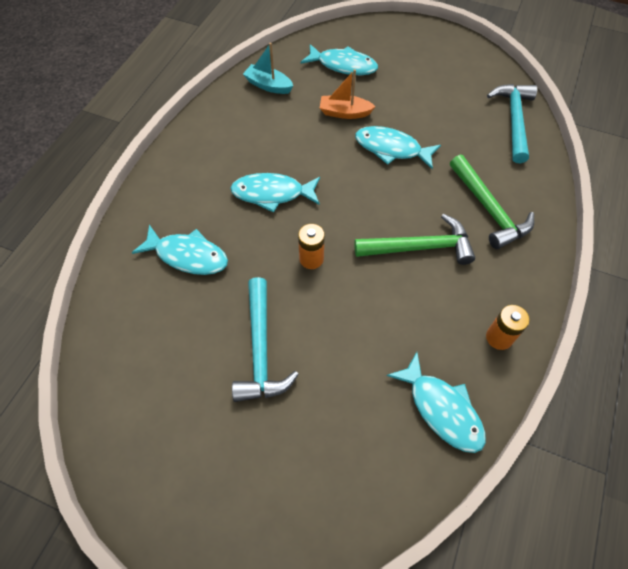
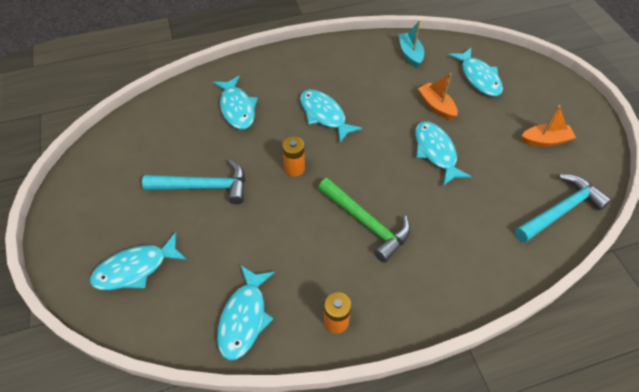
camera: 50 degrees right, 5 degrees down
turquoise hammer [232,277,299,402] -> turquoise hammer turned 135 degrees counterclockwise [142,160,245,204]
green hammer [450,154,534,249] -> none
none -> turquoise fish [90,232,187,290]
none -> orange boat [522,105,576,147]

